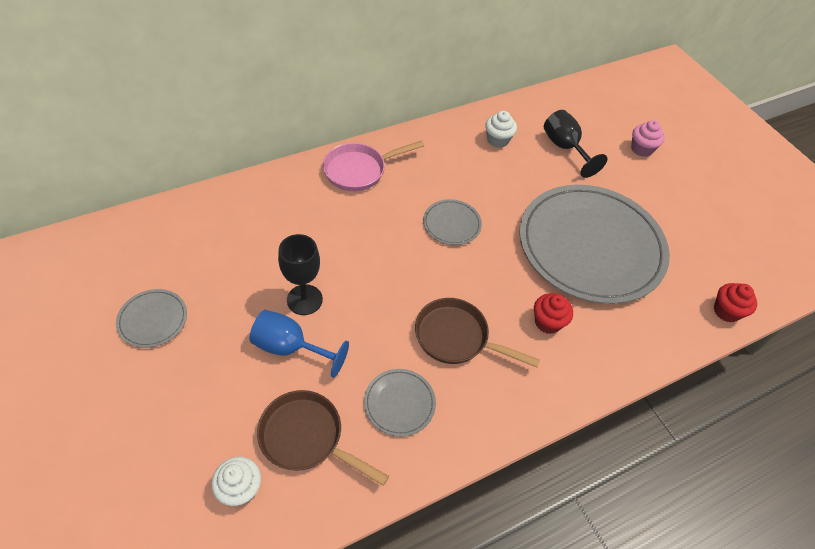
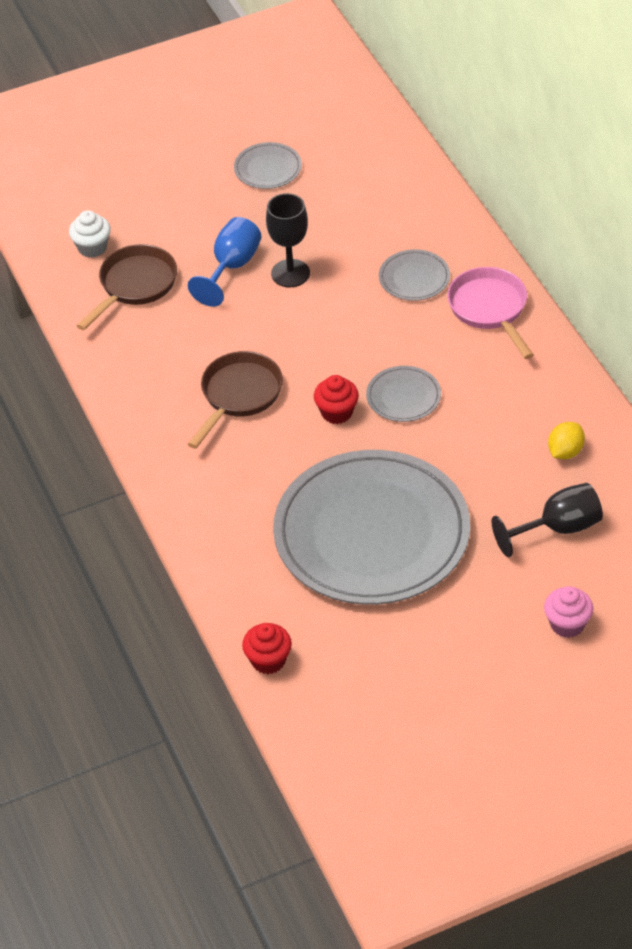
camera: 100 degrees right, 5 degrees down
grey plate [364,369,436,437] -> grey plate moved to [379,249,450,301]
white cupcake [485,111,517,148] -> yellow lemon [548,422,585,459]
red cupcake [534,293,573,334] -> red cupcake moved to [314,375,359,424]

